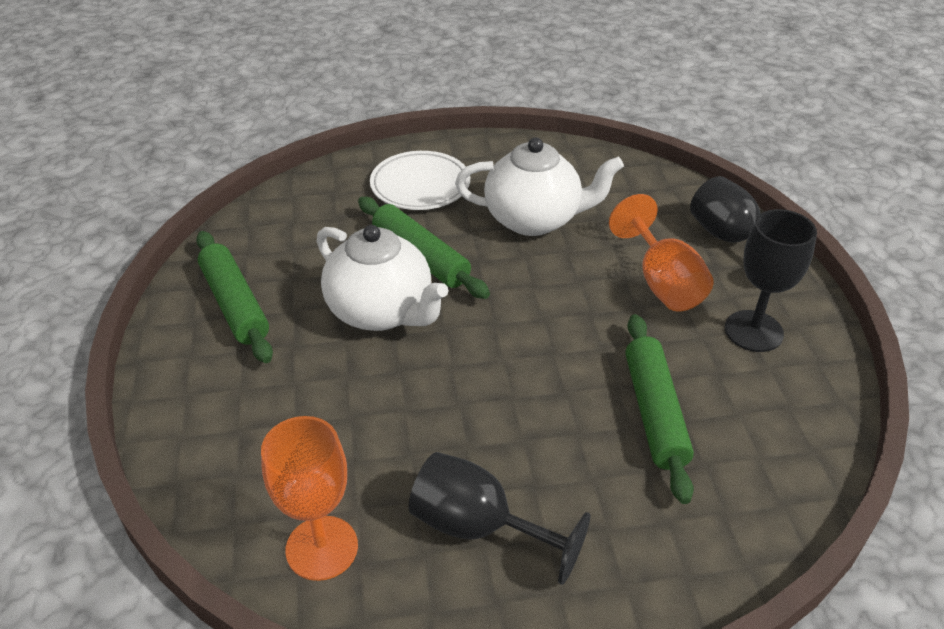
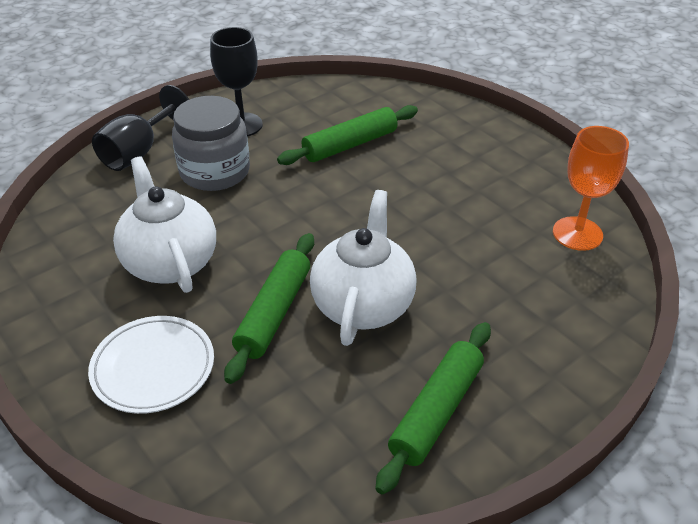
camera: 120 degrees left, 0 degrees up
black goblet [409,452,590,585] -> none
orange goblet [609,194,714,312] -> grey jar [172,96,250,191]

